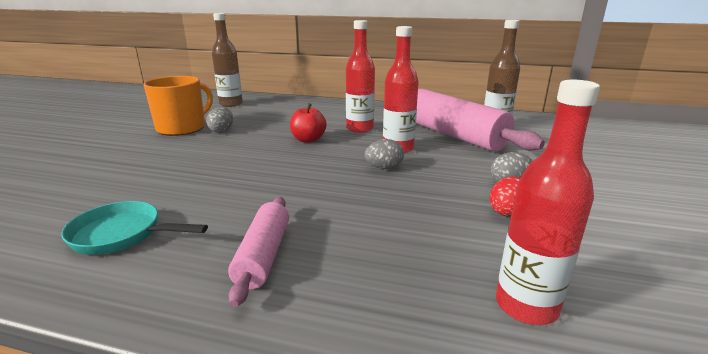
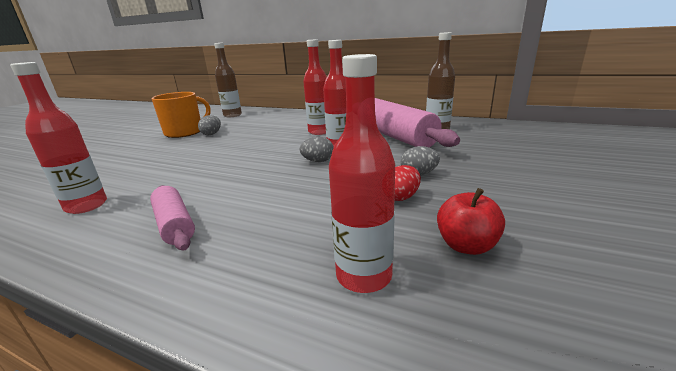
camera: 10 degrees right, 0 degrees up
turquoise pan [61,201,208,255] -> red bottle [10,62,107,214]
pink rolling pin [228,197,289,307] -> pink rolling pin turned 45 degrees counterclockwise [150,185,195,251]
red apple [290,103,327,143] -> red apple moved to [437,188,505,255]

